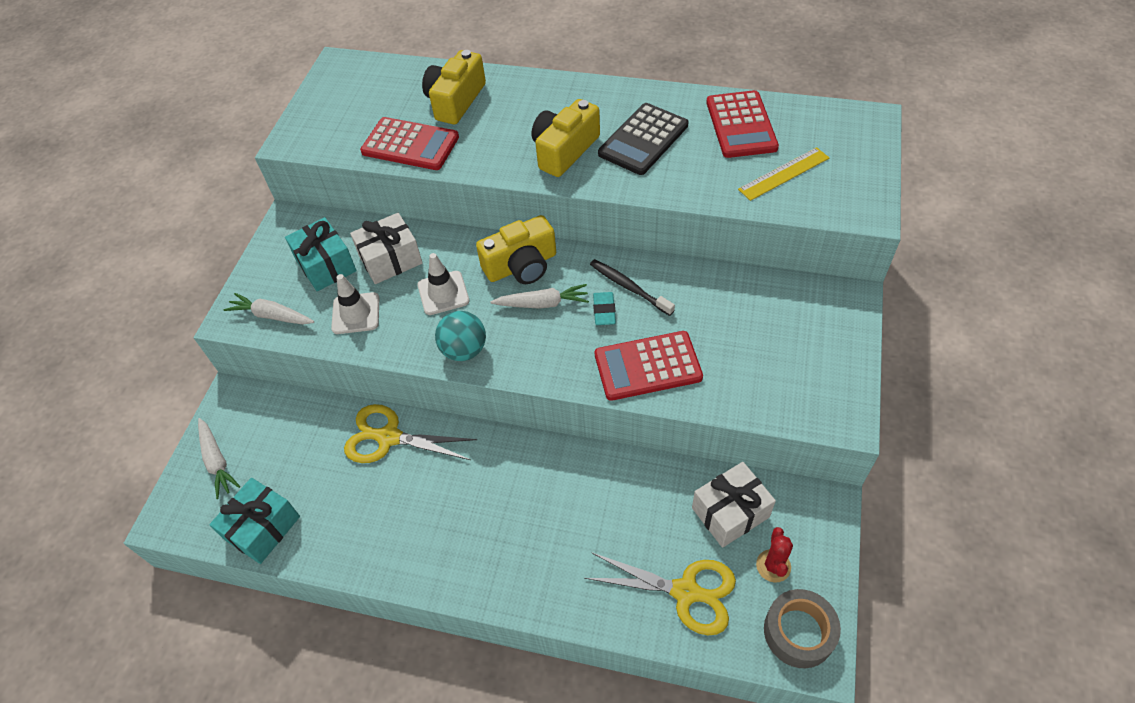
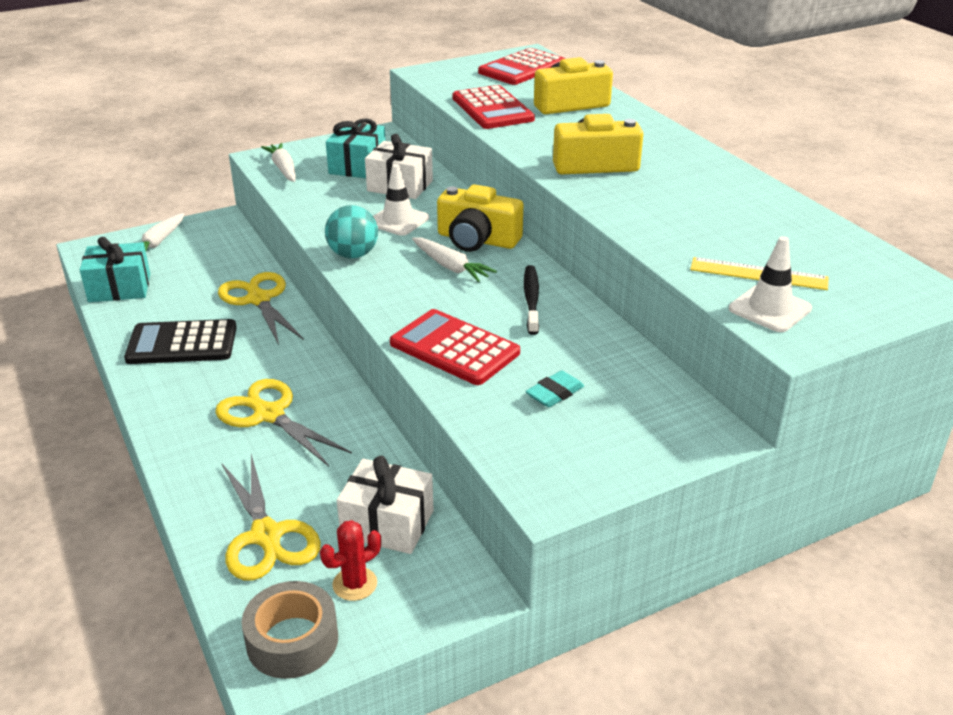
camera: 45 degrees right, 20 degrees down
white traffic cone [331,274,379,334] -> white traffic cone moved to [729,236,812,332]
turquoise eraser [593,292,616,325] -> turquoise eraser moved to [526,371,584,407]
black calculator [598,103,688,175] -> black calculator moved to [124,319,237,364]
red calculator [706,90,779,158] -> red calculator moved to [478,48,565,85]
none -> yellow scissors [215,379,352,466]

